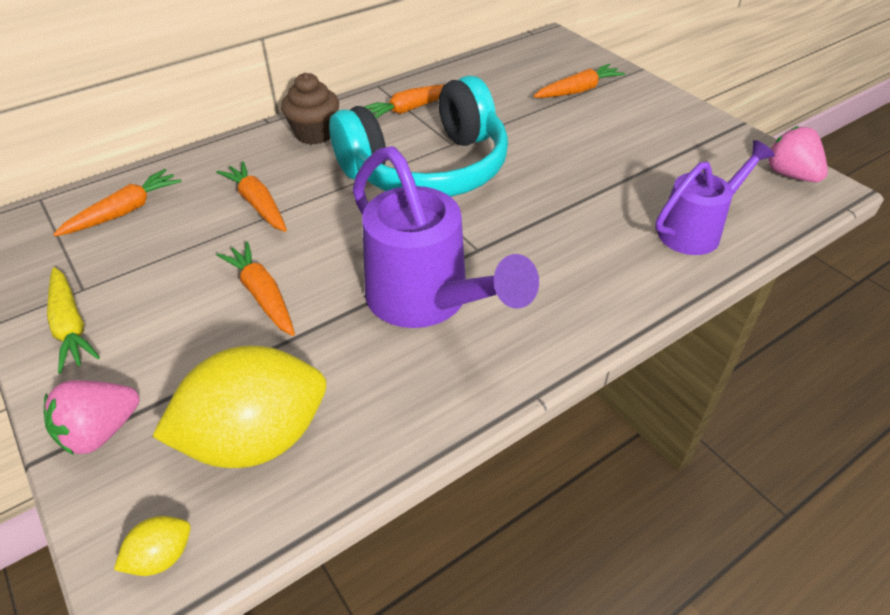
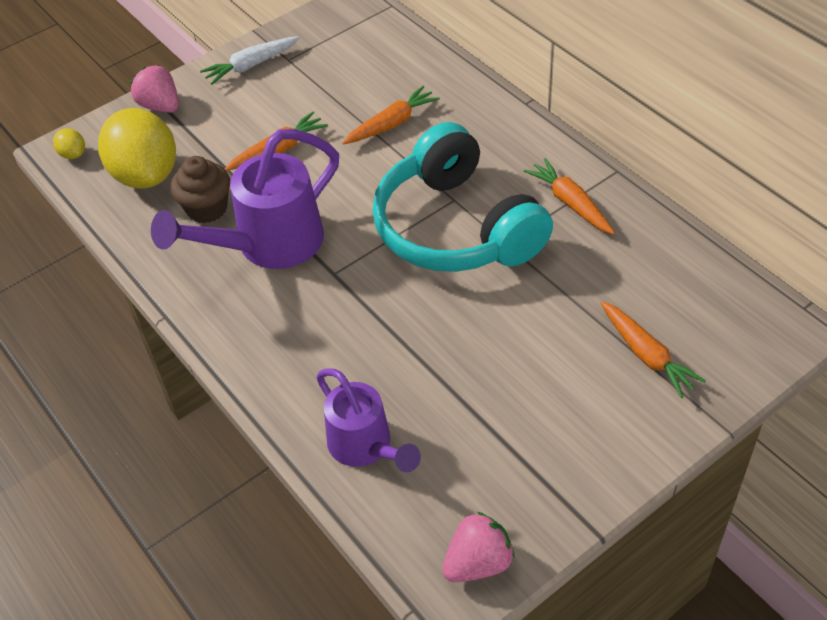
camera: 90 degrees right, 5 degrees up
yellow carrot [47,267,100,374] -> white carrot [200,36,299,85]
orange carrot [53,169,182,236] -> none
brown cupcake [281,73,339,145] -> brown cupcake moved to [171,156,230,223]

